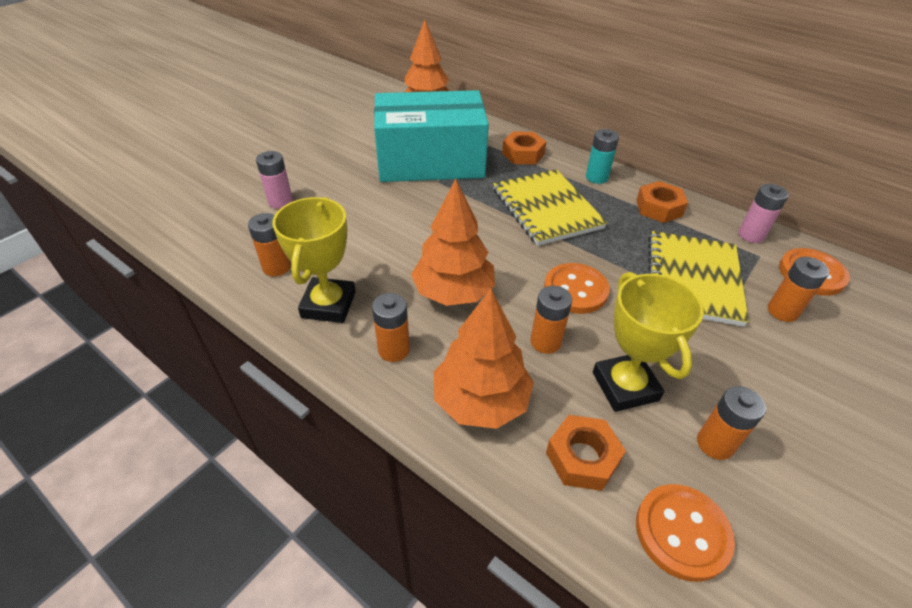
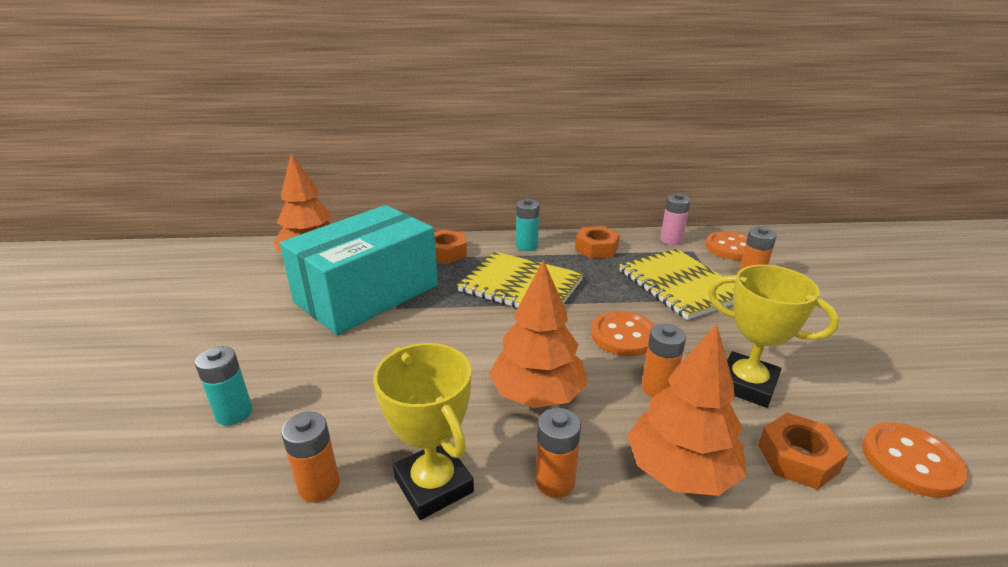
camera: 40 degrees left, 15 degrees down
pink battery [256,151,293,209] -> turquoise battery [195,346,252,425]
orange battery [697,386,766,460] -> none

